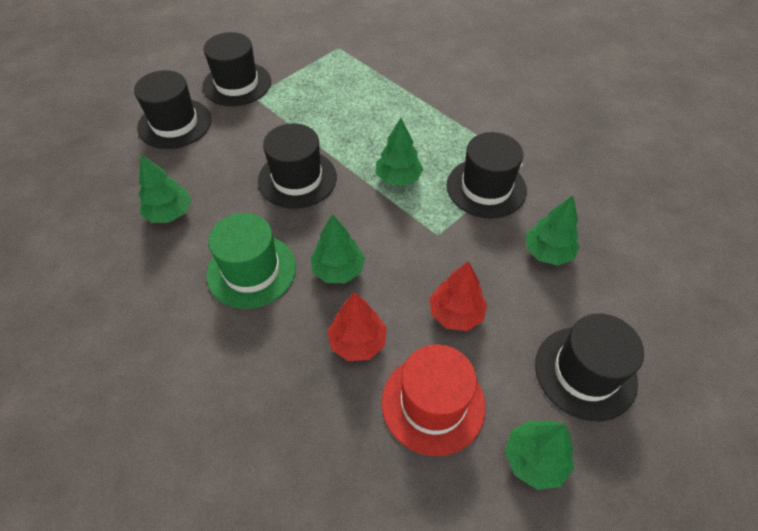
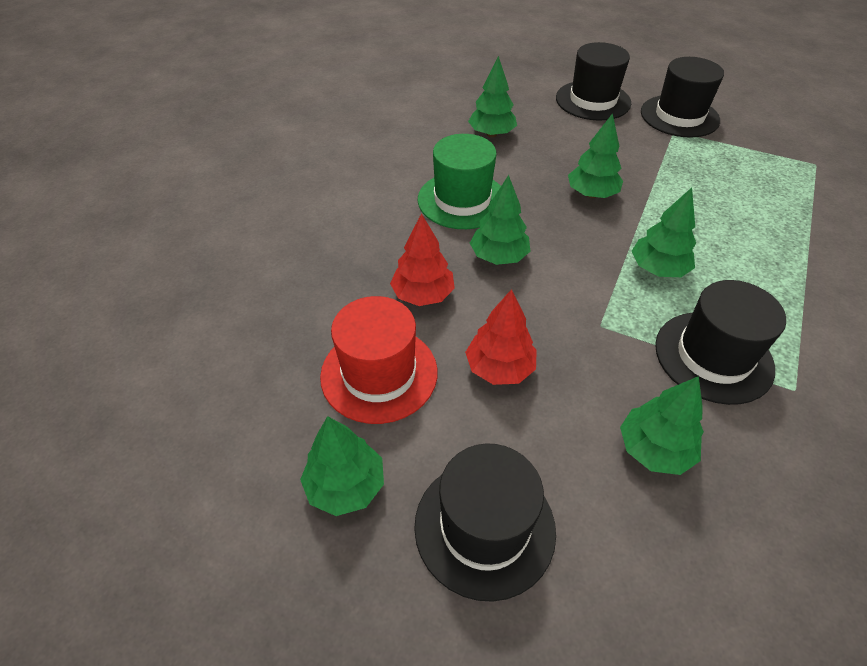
camera: 70 degrees right, 5 degrees down
black hat [258,123,337,209] -> green tree [568,113,623,198]

